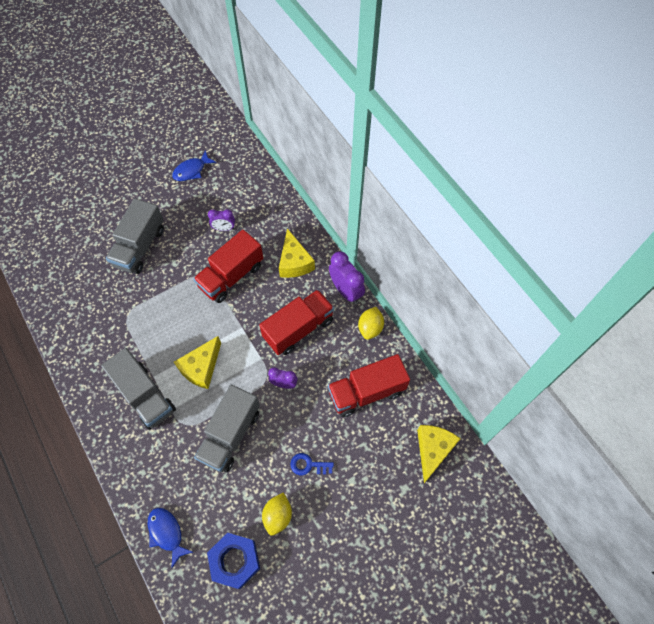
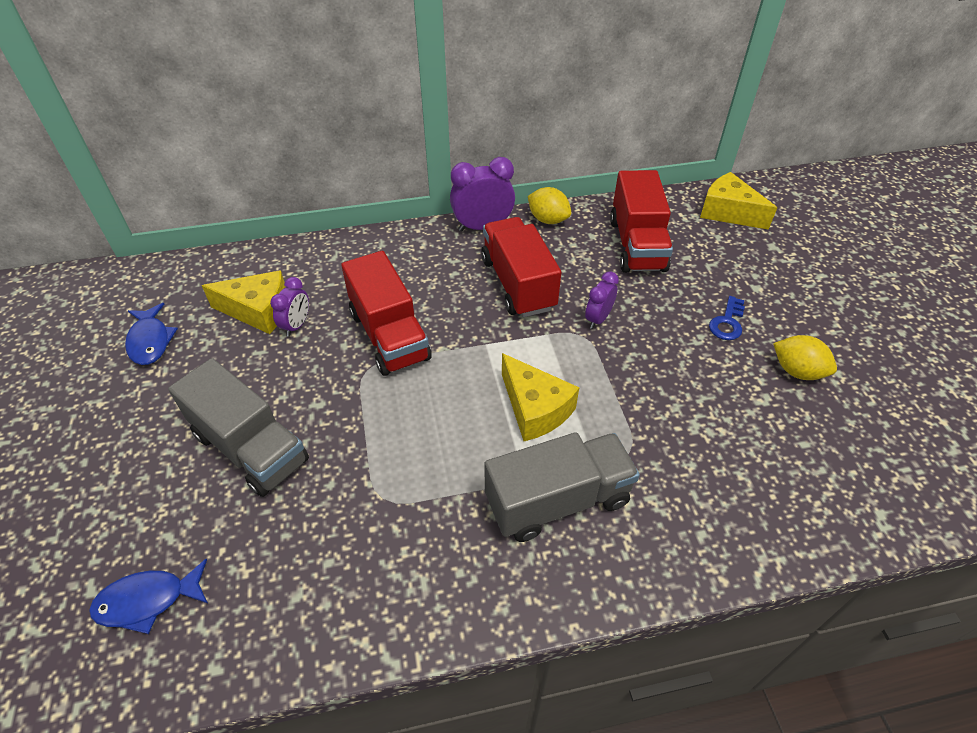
camera: 70 degrees left, 15 degrees down
blue fish [148,508,193,568] -> blue fish moved to [89,559,208,634]
grey truck [194,385,260,472] -> none
blue nut [207,533,260,589] -> none
yellow cheese [279,228,315,278] -> yellow cheese moved to [202,270,286,334]

